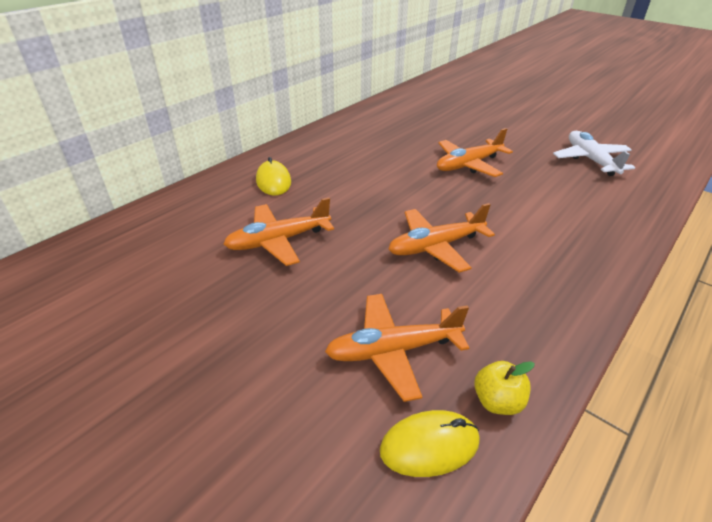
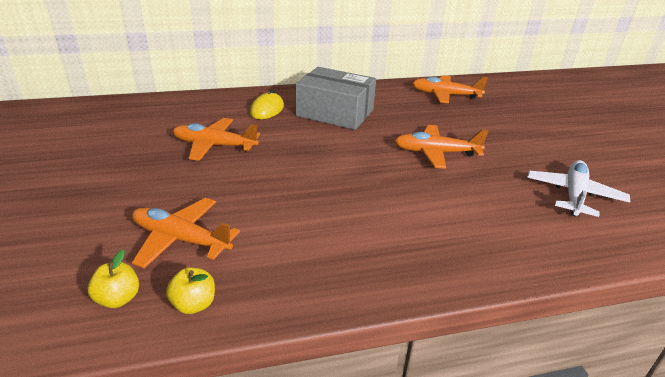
camera: 35 degrees right, 5 degrees down
yellow mouse [380,410,480,477] -> yellow apple [88,249,139,308]
orange plane [388,203,495,273] -> orange plane moved to [412,75,488,103]
none -> grey box [295,67,376,130]

